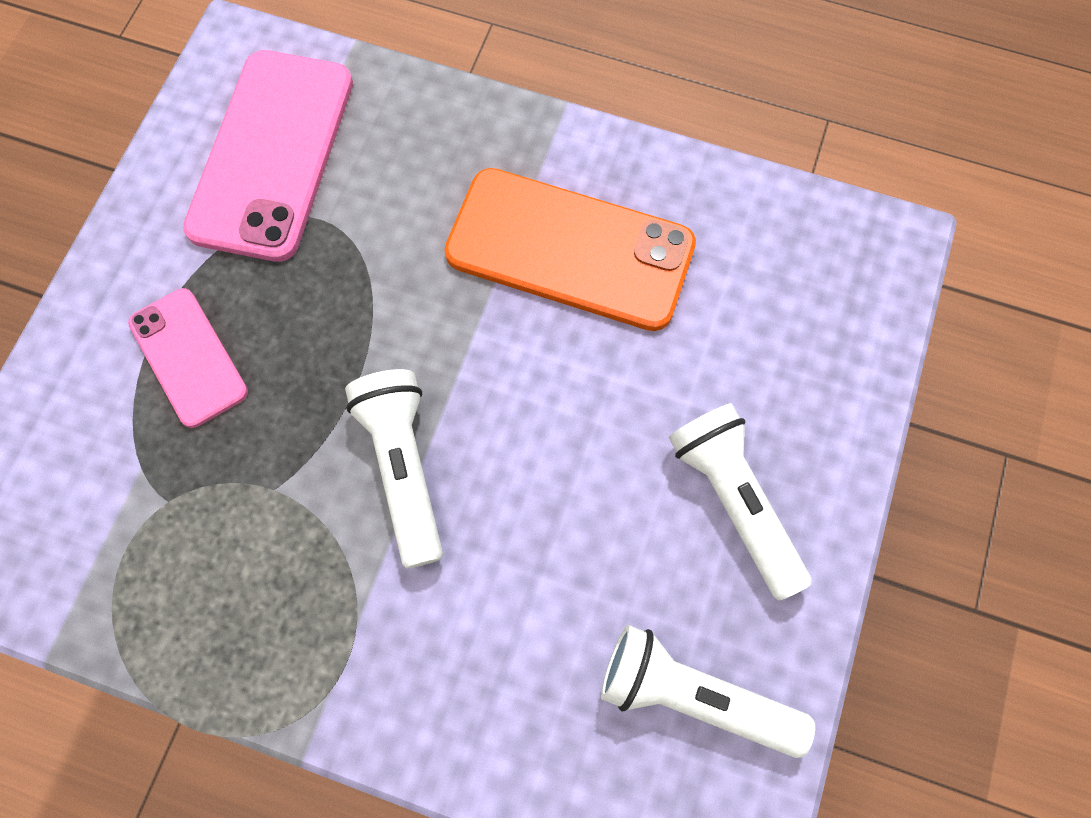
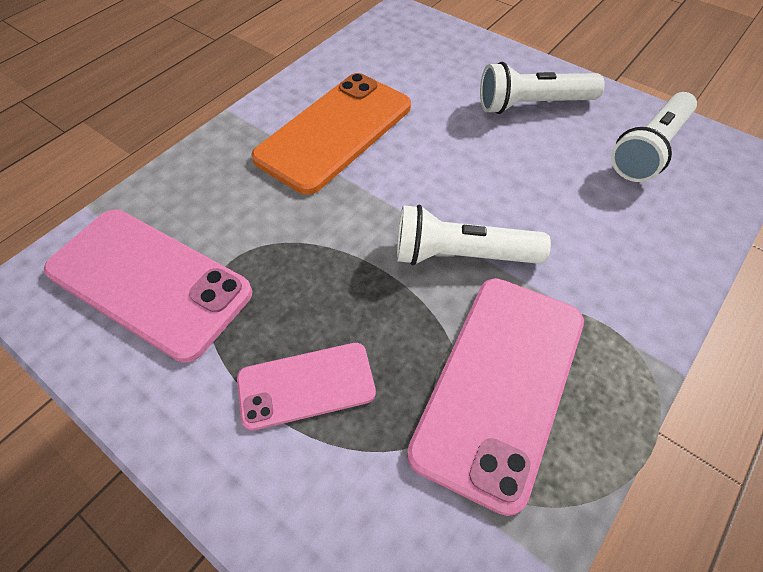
camera: 70 degrees left, 15 degrees down
none -> pink phone [407,278,584,516]

